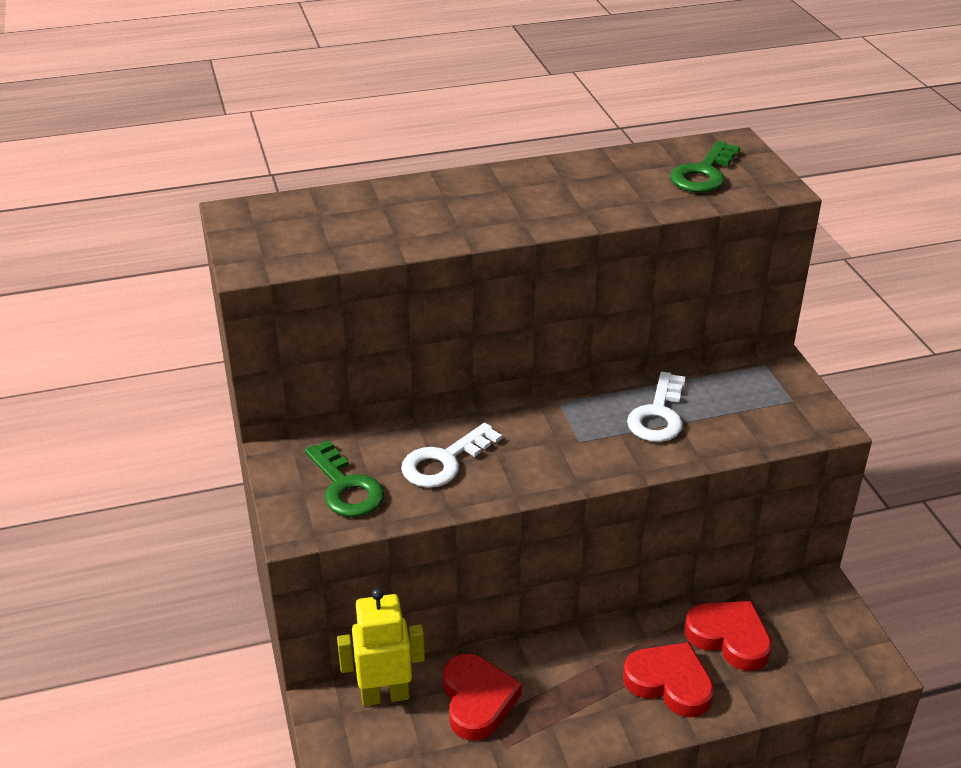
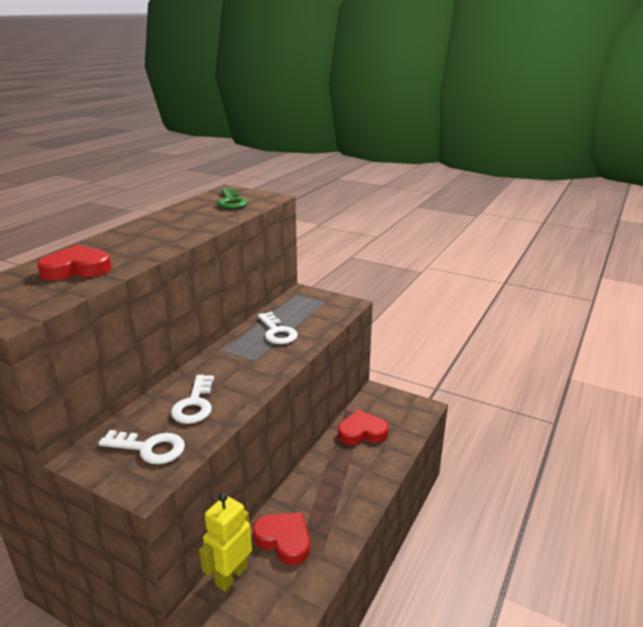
camera: 45 degrees left, 10 degrees down
green key [305,440,384,517] -> white key [98,430,185,464]
red heart [623,642,714,717] -> red heart moved to [37,245,112,280]

